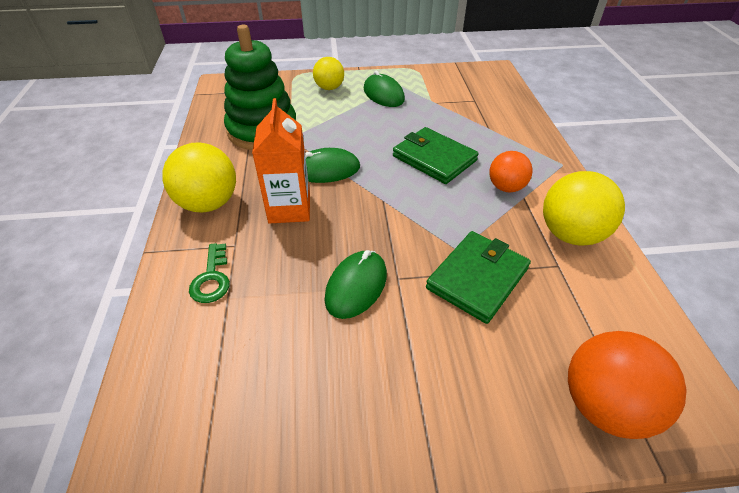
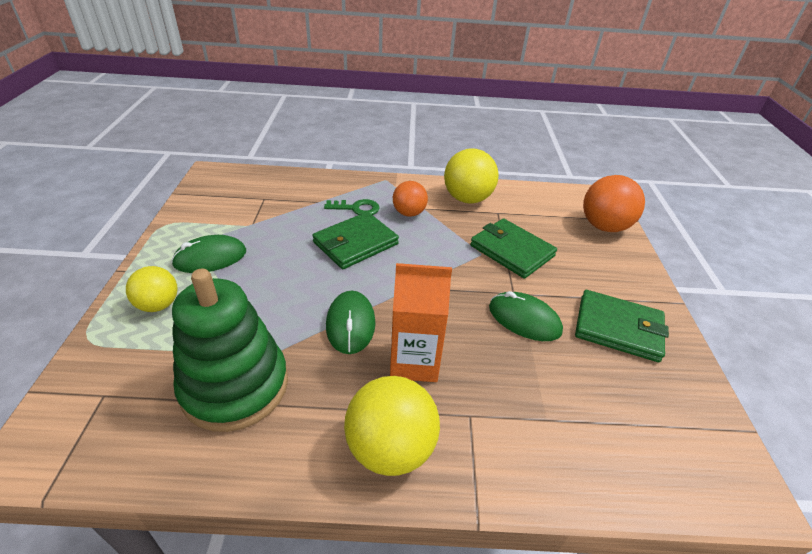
camera: 85 degrees left, 5 degrees down
green key [189,243,230,303] -> green key moved to [324,199,380,215]
none -> green wallet [575,290,669,362]

